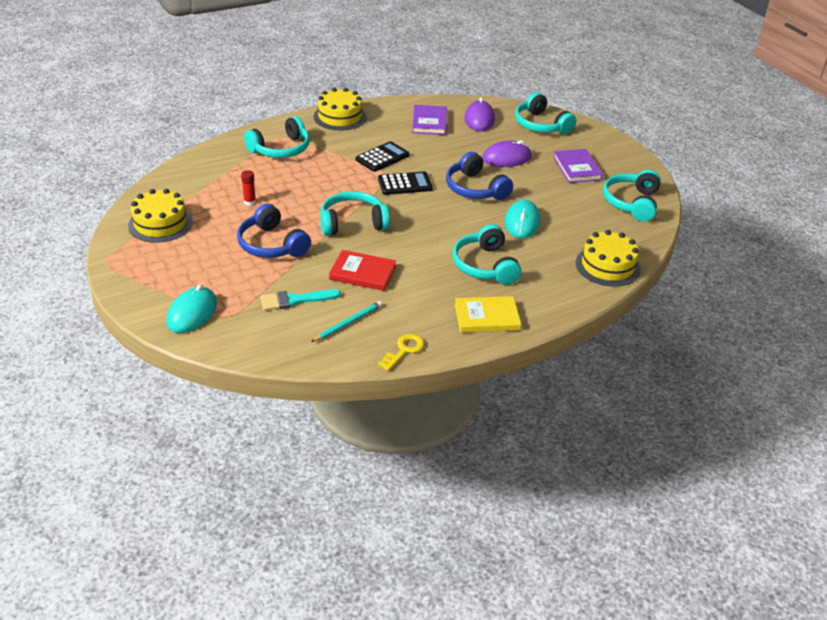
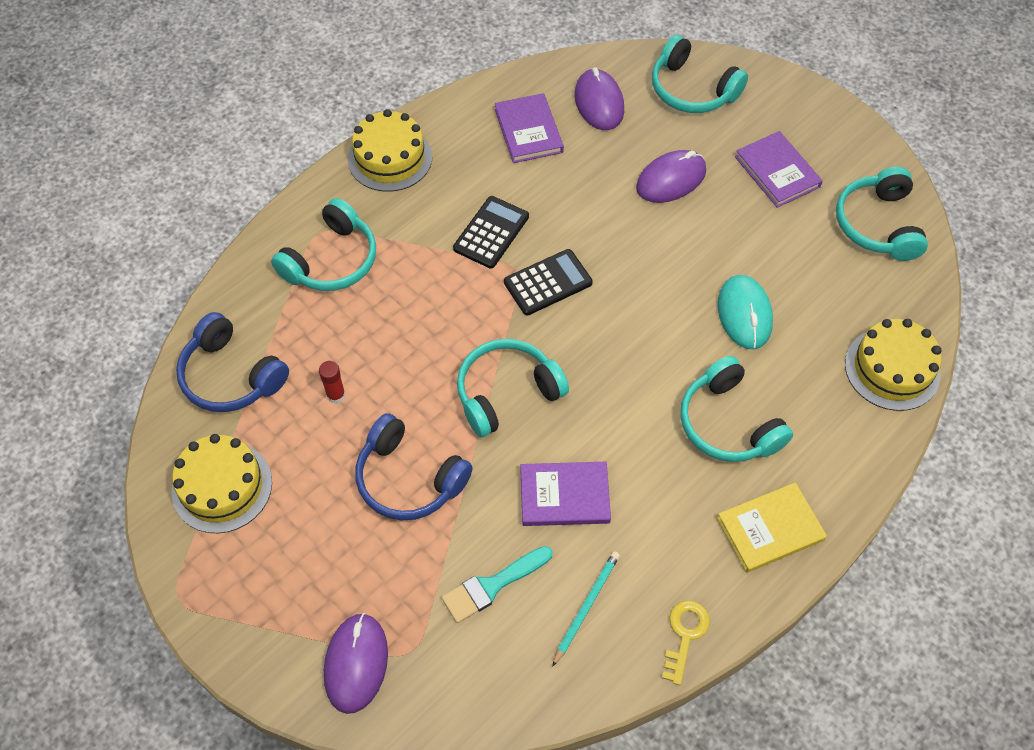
camera: 15 degrees left, 20 degrees up
turquoise mouse [166,284,217,333] -> purple mouse [324,613,388,714]
red book [329,250,396,291] -> purple book [520,462,611,526]
blue headphones [446,152,513,200] -> blue headphones moved to [176,312,289,412]

